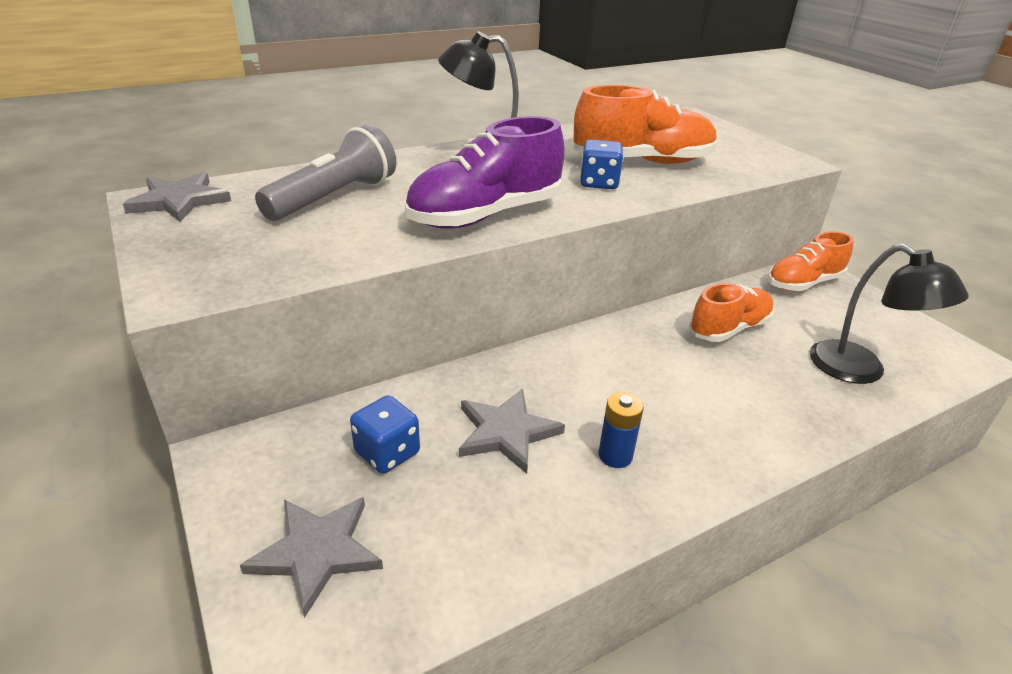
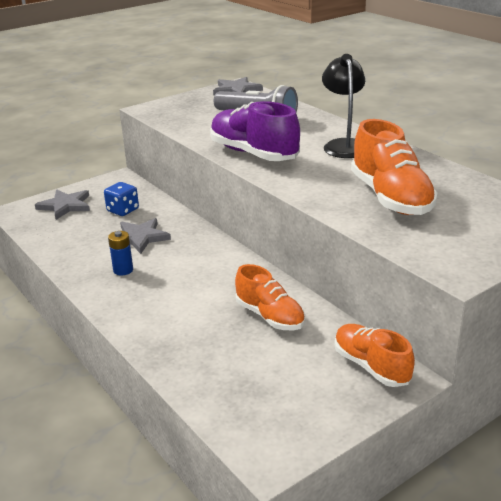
camera: 85 degrees right, 5 degrees down
blue dice [580,140,623,189] -> none
black lamp [810,244,969,384] -> none

